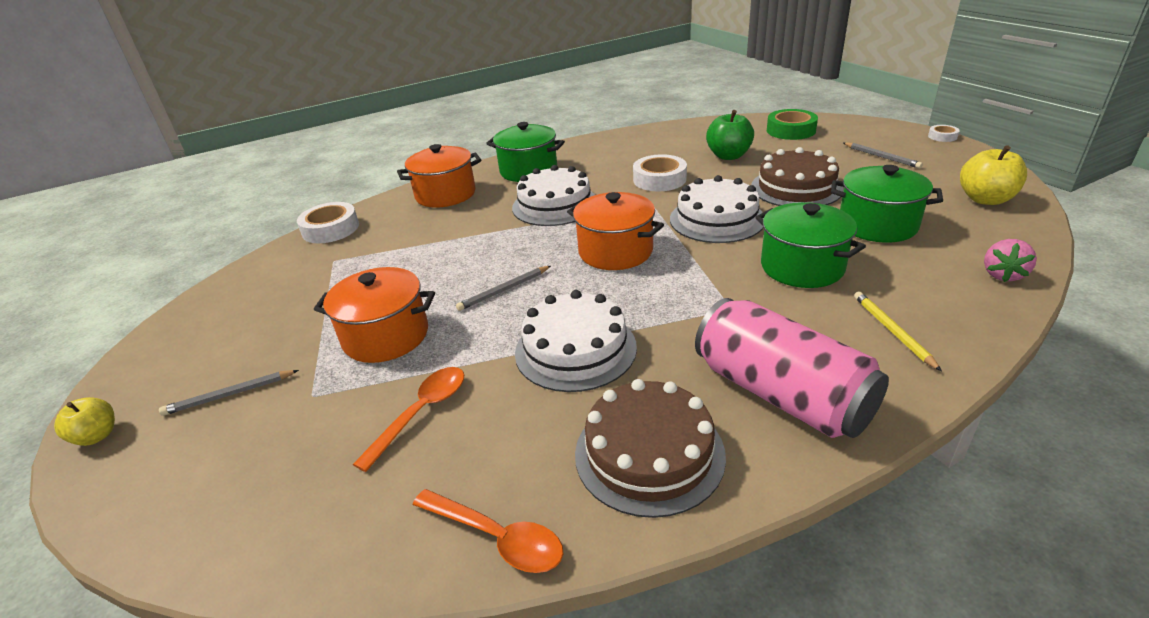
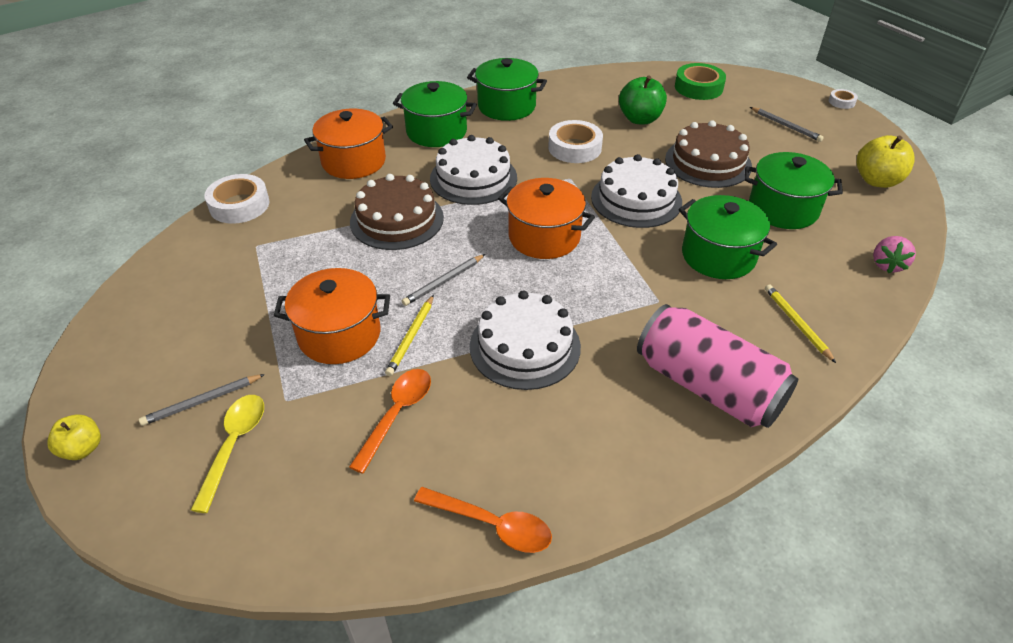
camera: 10 degrees left, 10 degrees up
brown cake [575,379,726,518] -> brown cake moved to [350,174,444,250]
none -> yellow spoon [191,395,264,513]
none -> yellow pencil [385,295,434,376]
none -> green pot [467,58,547,121]

